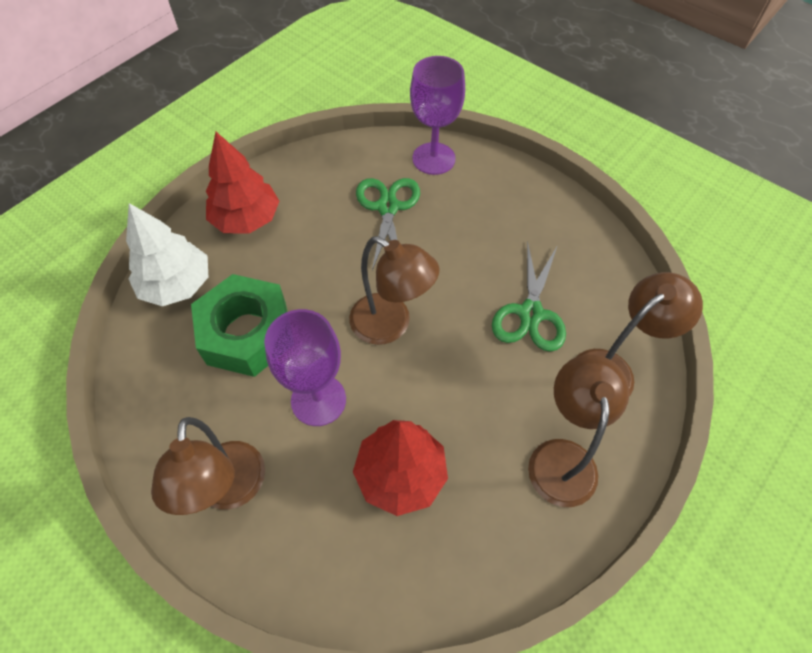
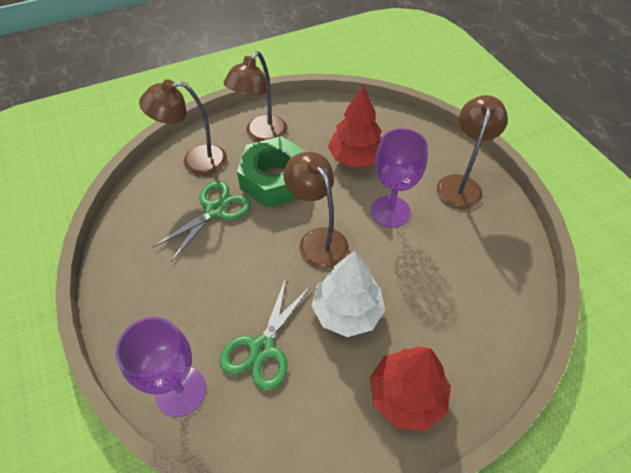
camera: 155 degrees left, 5 degrees down
white tree [126,203,208,306] -> white tree moved to [312,250,385,337]
green nut [191,274,288,377] -> green nut moved to [237,136,307,208]

